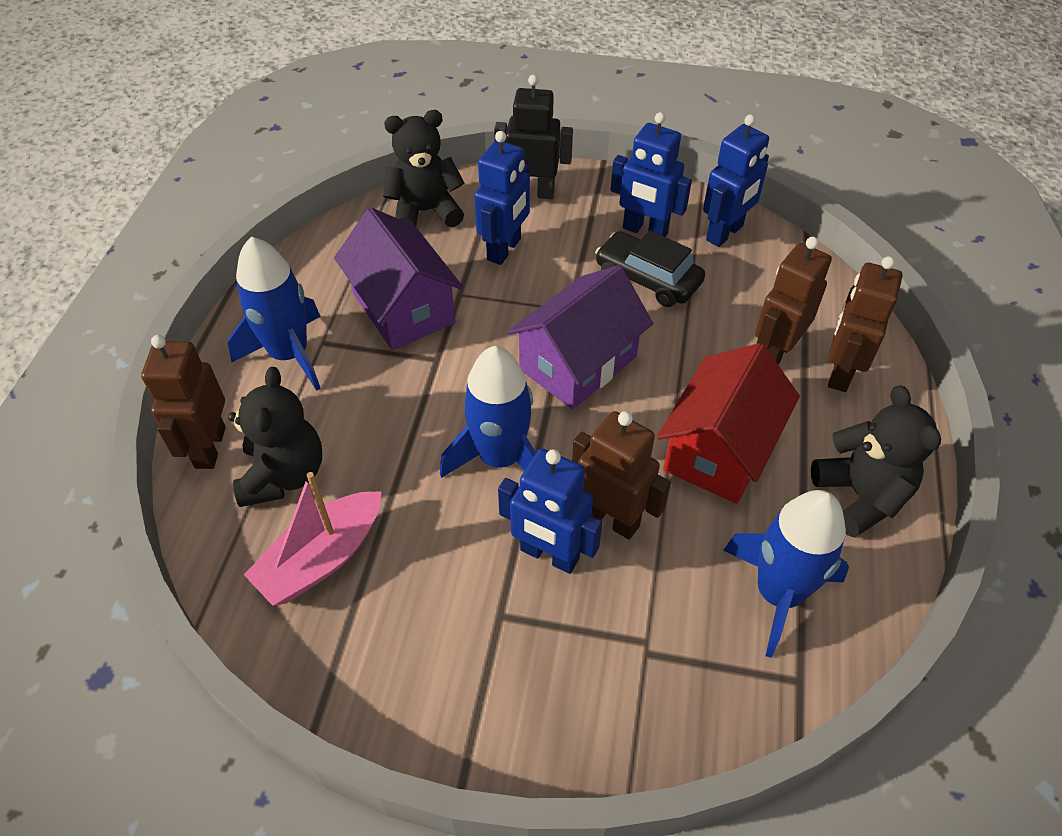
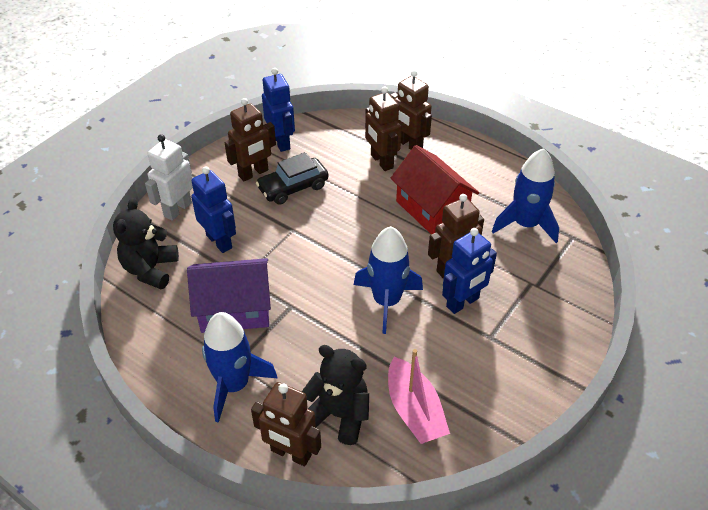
camera: 65 degrees left, 5 degrees down
black robot [494,75,573,199] -> white robot [145,134,193,221]
purple house [508,265,653,409] -> none
blue robot [611,112,692,237] -> brown robot [225,98,276,181]
black teddy bear [811,385,941,538] -> none

